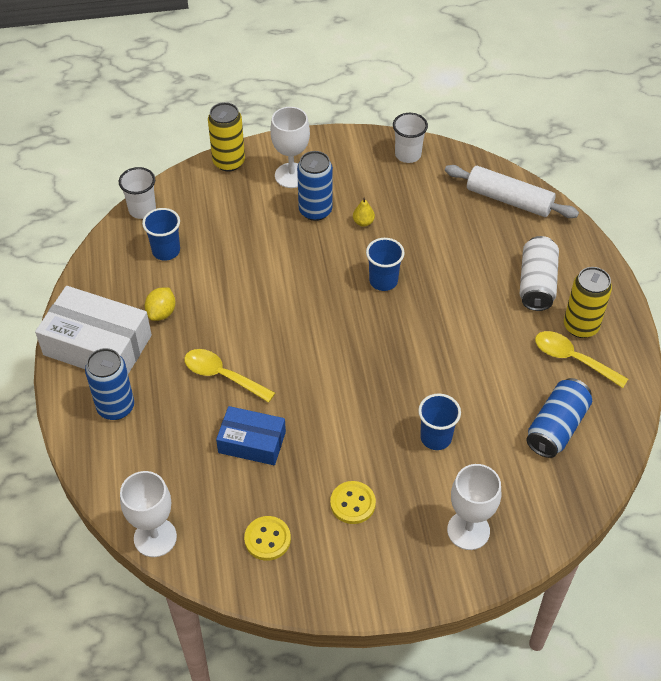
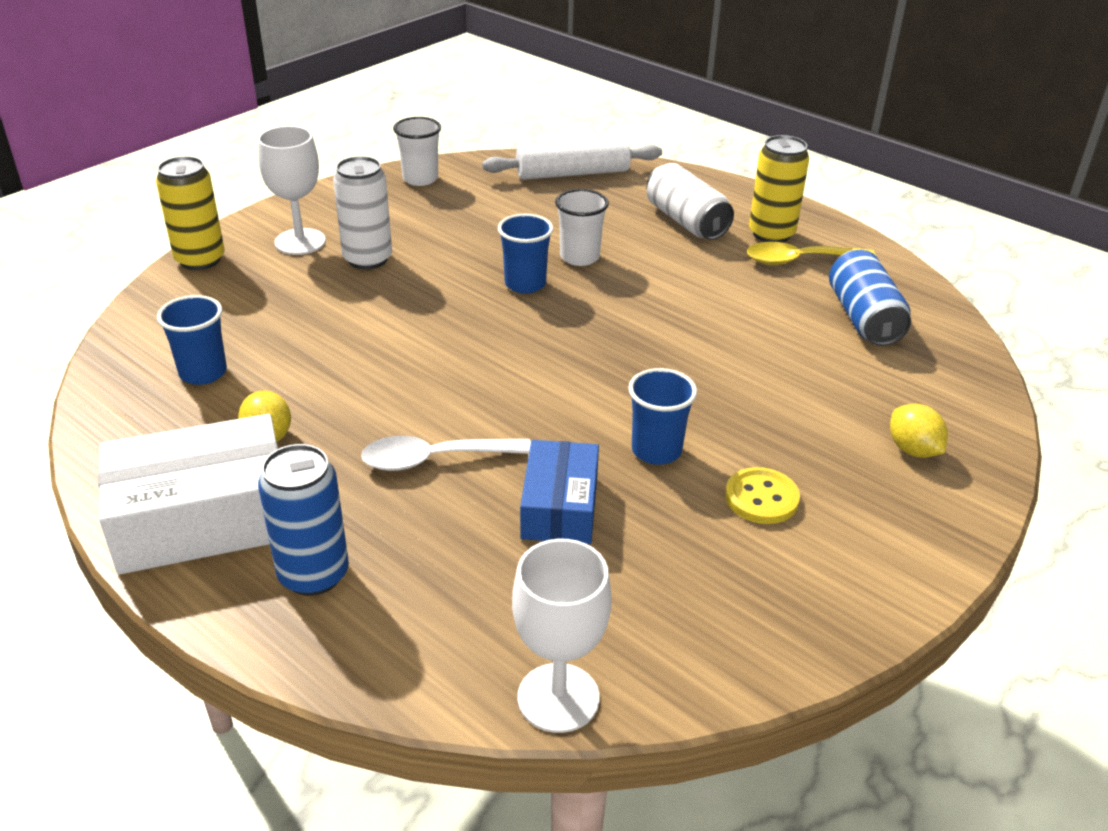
camera: 40 degrees left, 15 degrees down
white cup [119,167,156,219] -> white cup moved to [555,189,609,266]
yellow spoon [184,349,275,403] -> white spoon [361,436,531,471]
blue box [216,406,286,465] -> blue box turned 60 degrees counterclockwise [520,440,599,544]
yellow button [244,516,291,561] -> none
blue can [297,151,333,221] -> white can [333,156,392,270]
yellow pear [353,197,375,227] -> none
blue cup [418,394,461,450] -> blue cup moved to [628,368,697,465]
white goblet [447,464,501,550] -> yellow lemon [890,404,948,458]

